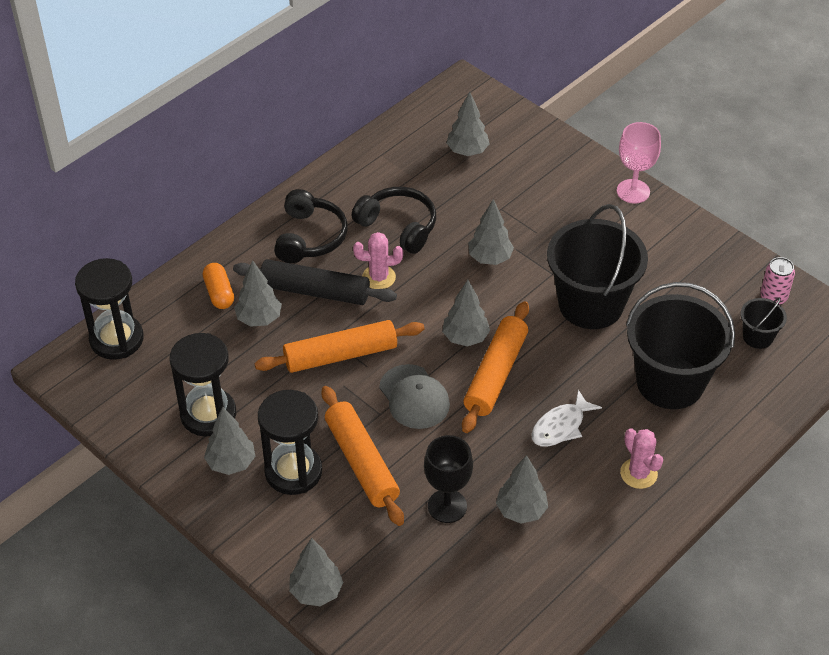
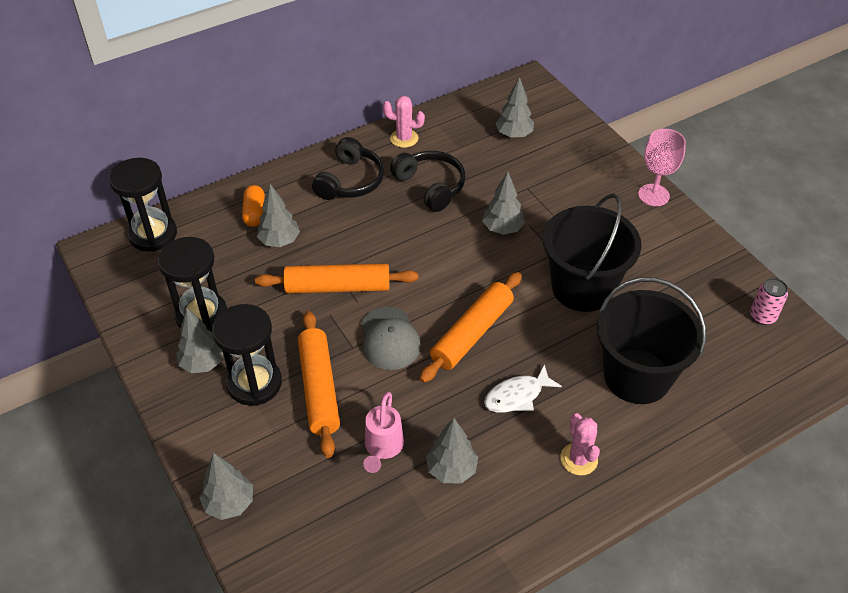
camera: 15 degrees right, 0 degrees up
black rolling pin [233,259,397,305] -> none
pink cactus [353,232,403,289] -> pink cactus moved to [383,96,425,148]
black goblet [424,435,473,523] -> pink watering can [363,392,404,473]
grey tree [442,280,490,347] -> none
black bucket [740,297,787,349] -> none

